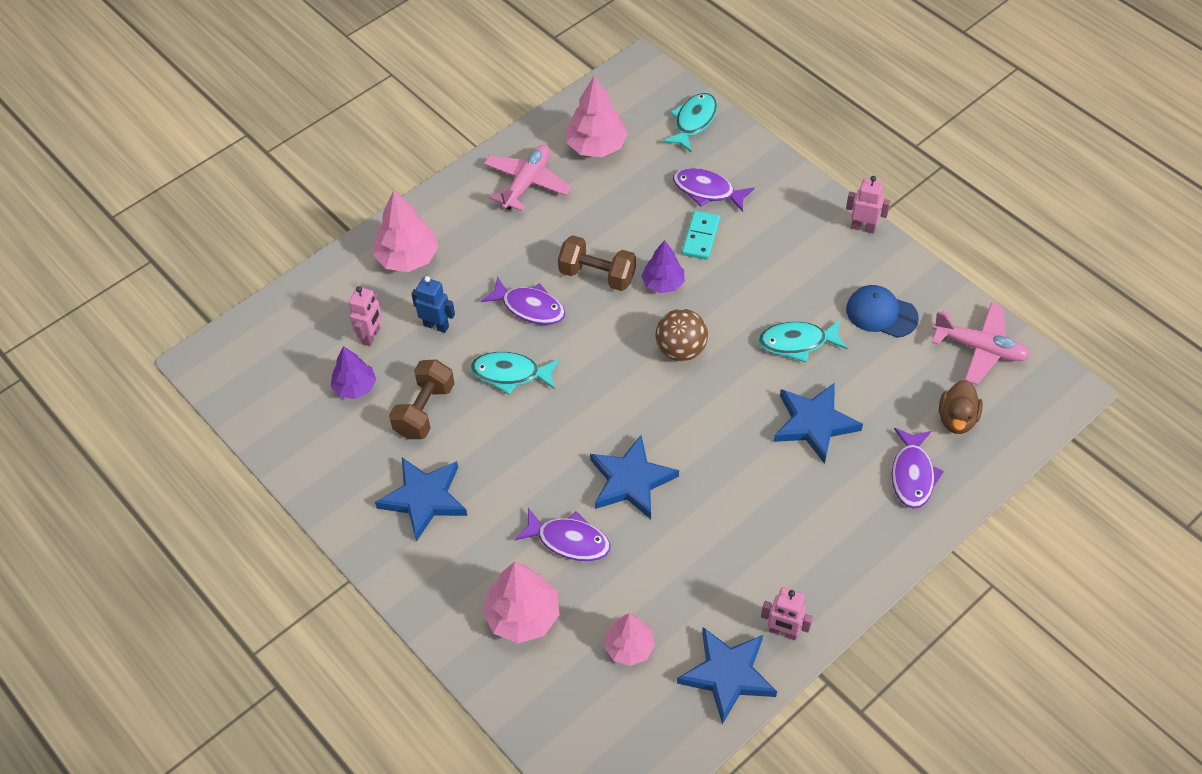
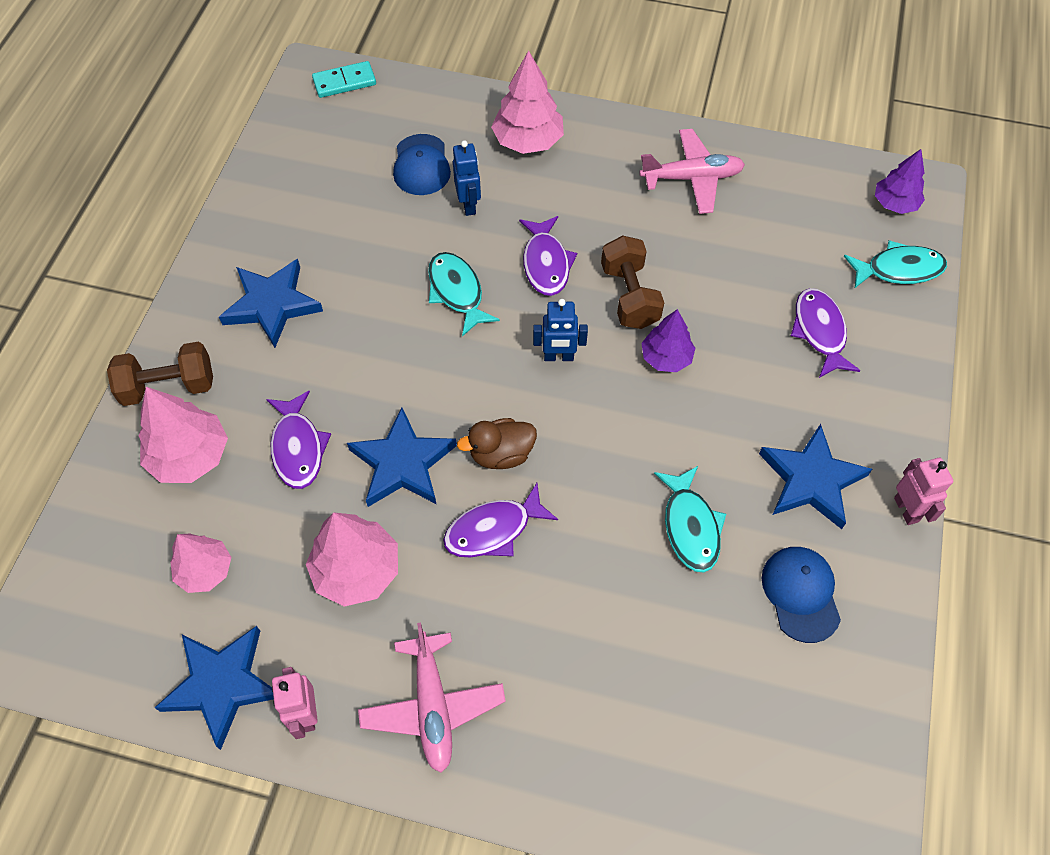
camera: 55 degrees right, 5 degrees up
purple tree [331,346,376,399] -> purple tree moved to [875,149,925,214]
pink robot [349,286,382,346] -> blue cap [393,134,451,195]
brown dumbbell [389,360,455,439] -> brown dumbbell moved to [107,342,213,406]
pink tree [566,76,628,157] -> pink tree moved to [306,512,398,607]
brown ball [656,309,708,361] -> none
turquoise domino [682,211,720,260] -> turquoise domino moved to [312,61,376,98]
turquoise fish [758,320,847,362] -> turquoise fish turned 150 degrees counterclockwise [654,466,726,572]
blue star [774,383,863,464] -> blue star moved to [759,424,872,529]
purple fish [891,428,944,509] -> purple fish moved to [443,483,558,557]
pink plane [932,303,1030,385] -> pink plane moved to [358,622,506,773]
brown duck [939,380,983,434] -> brown duck moved to [457,418,537,469]
none -> blue robot [533,299,588,361]

